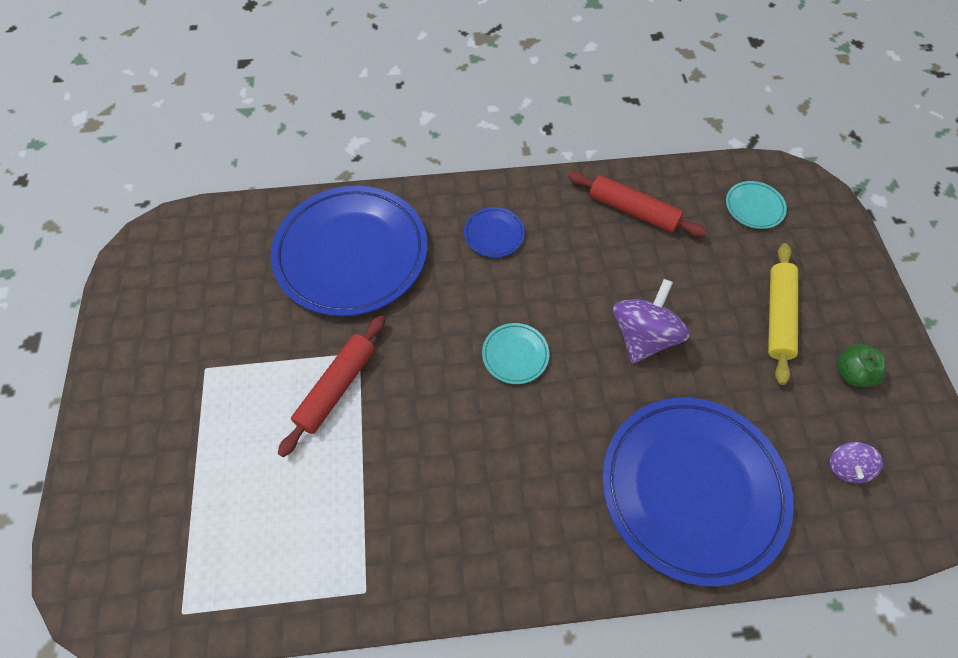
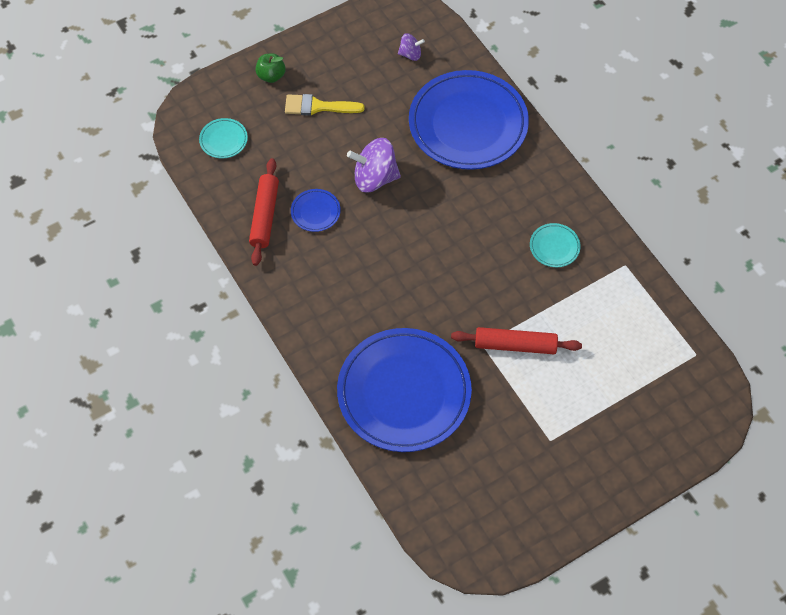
camera: 115 degrees left, 0 degrees up
blue plate [464,207,525,258] -> blue plate moved to [291,189,341,232]
turquoise plate [482,323,549,384] -> turquoise plate moved to [530,223,581,267]
yellow rolling pin [768,243,798,385] -> yellow brush [285,94,365,116]
green apple [837,344,886,387] -> green apple moved to [255,53,286,83]

